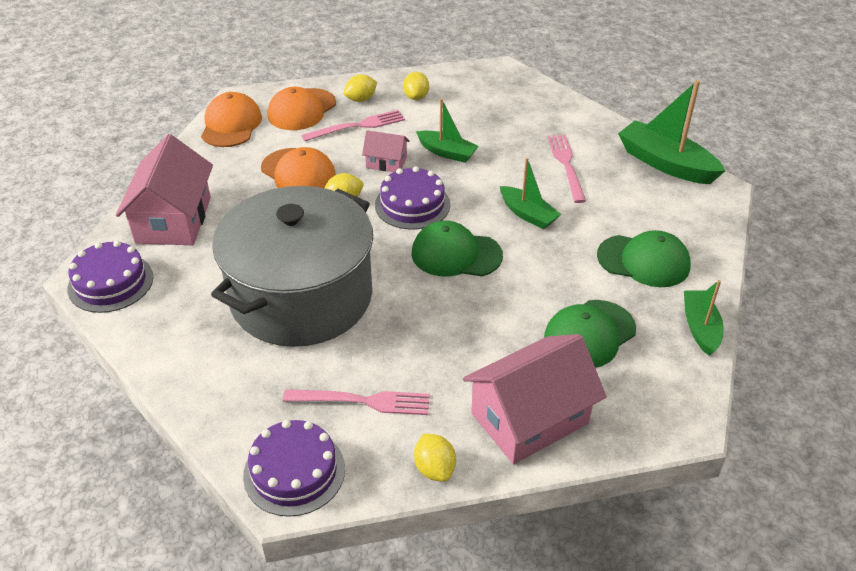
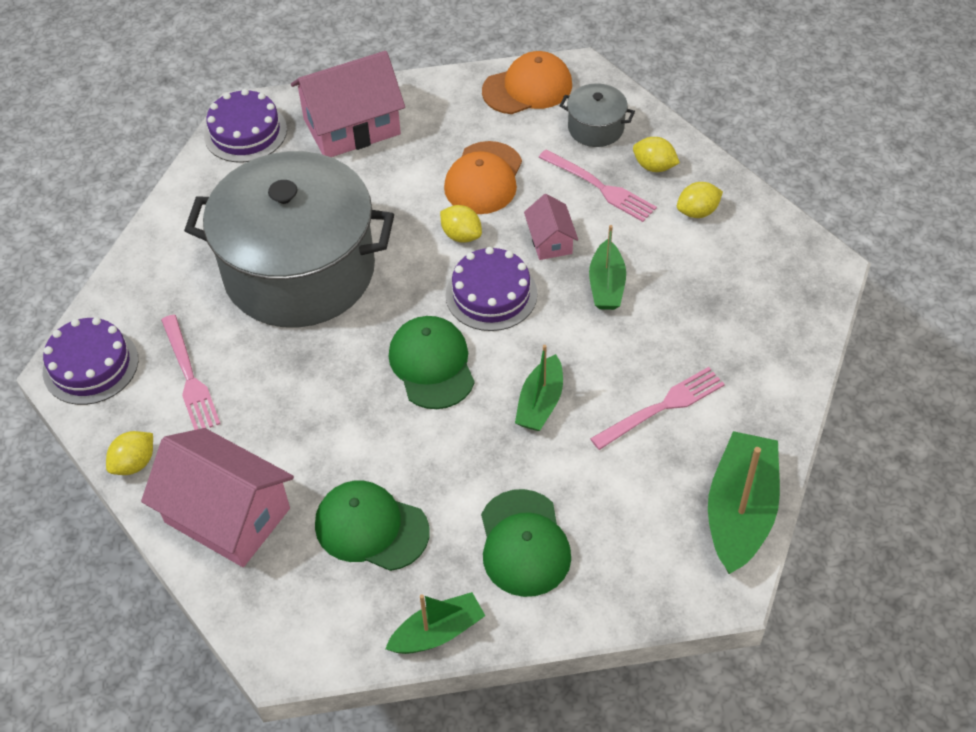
camera: 65 degrees right, 10 degrees up
orange cap [267,87,336,130] -> grey pot [560,83,635,147]

